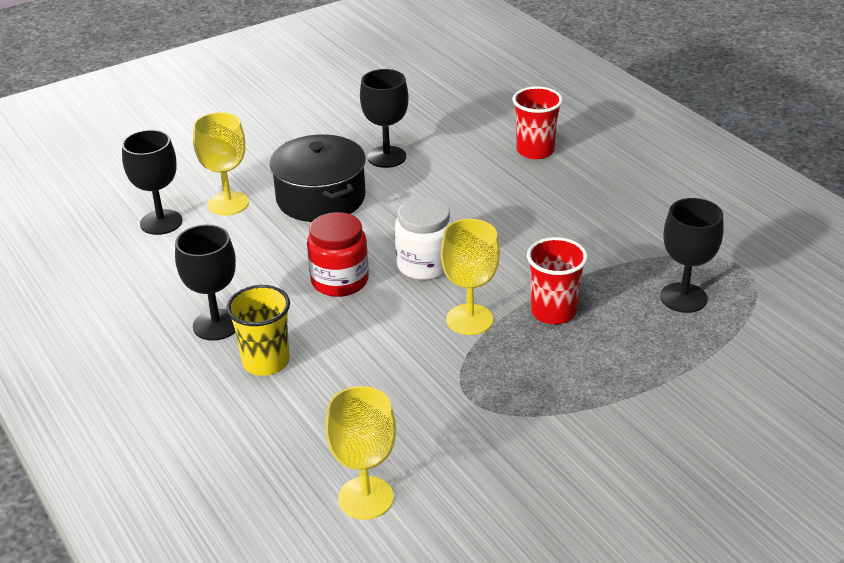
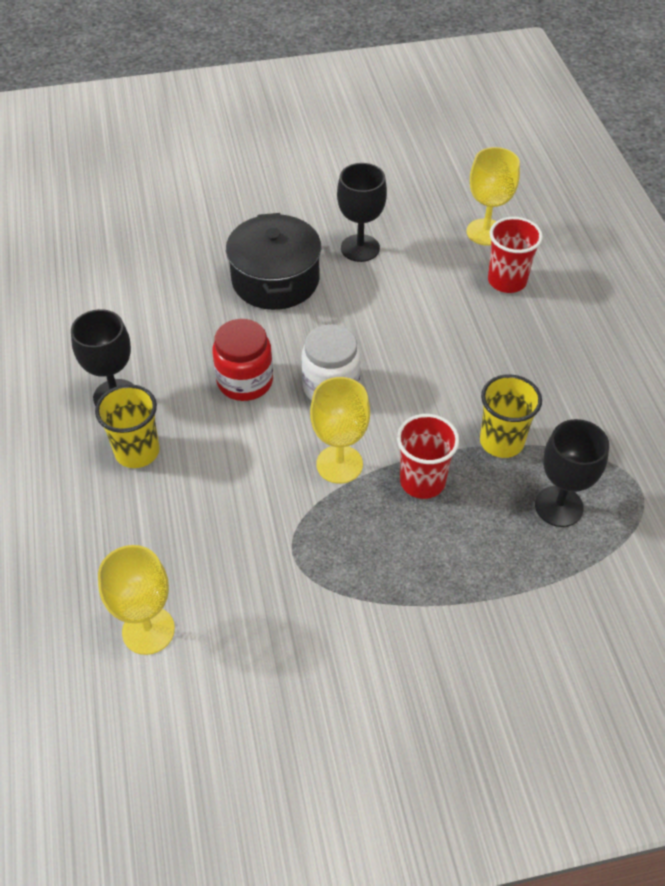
camera: 20 degrees right, 15 degrees up
black goblet [122,130,182,235] -> none
yellow goblet [193,112,249,216] -> yellow goblet moved to [467,147,520,245]
none -> yellow cup [480,374,542,458]

